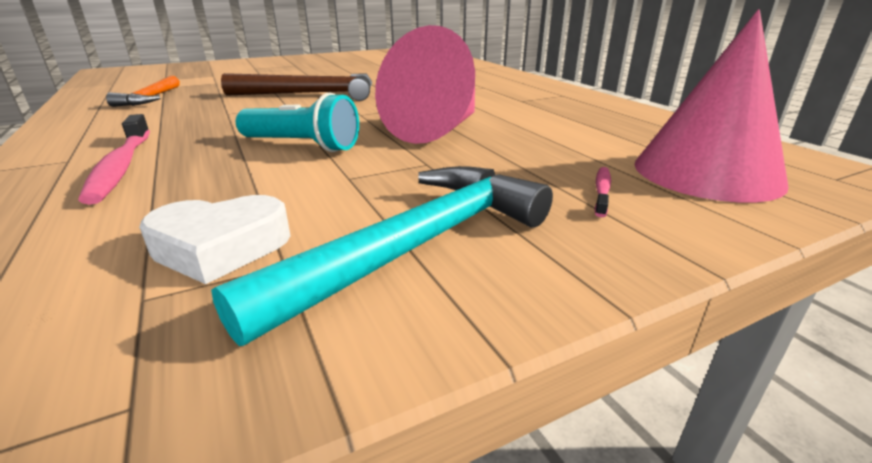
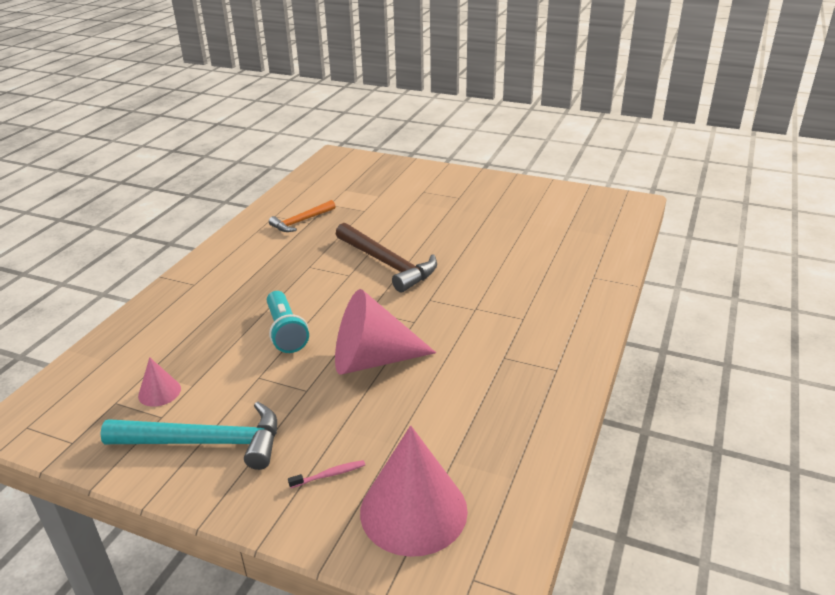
camera: 50 degrees right, 5 degrees up
pink toothbrush [78,114,150,205] -> none
white heart [139,195,291,284] -> pink cone [138,357,181,407]

